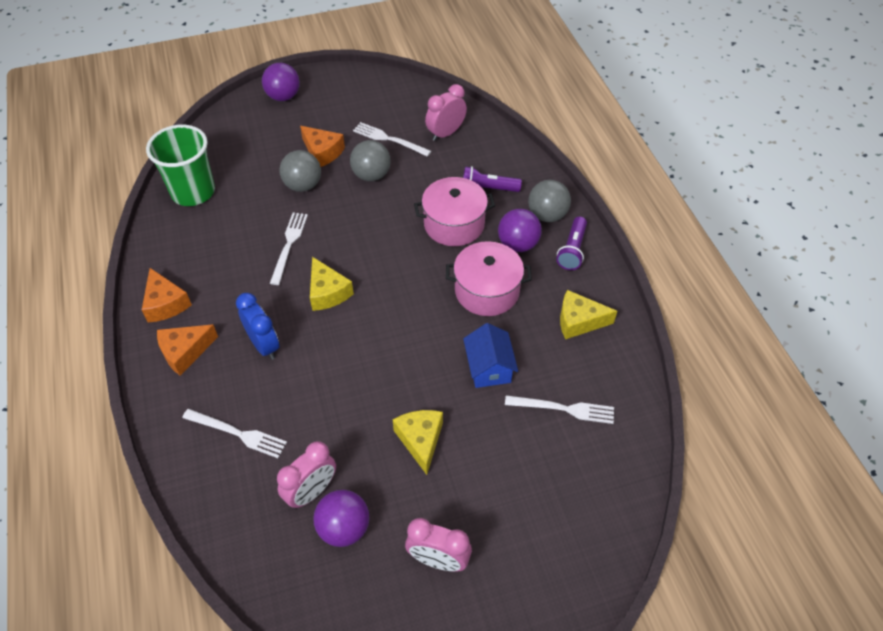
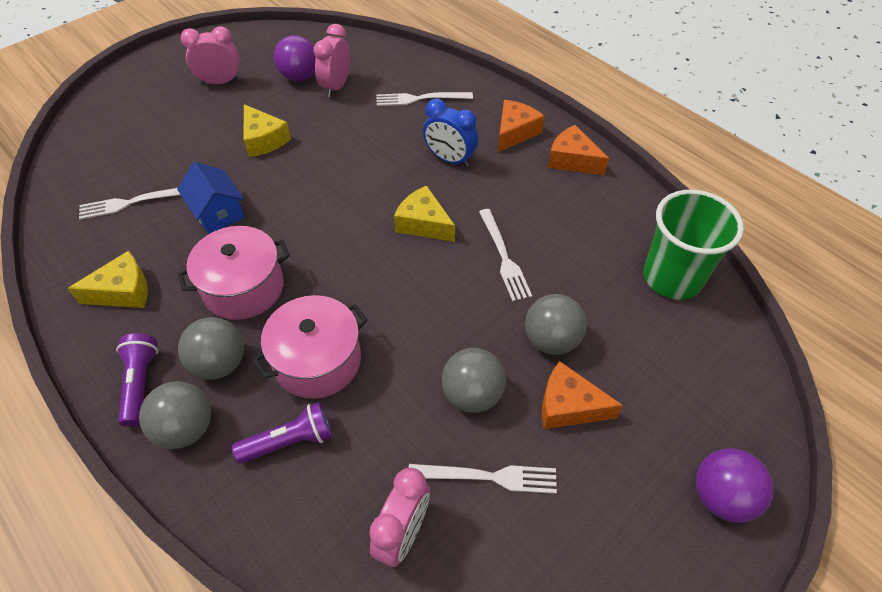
camera: 155 degrees right, 0 degrees up
purple ball [498,209,542,252] -> grey ball [178,317,244,380]

